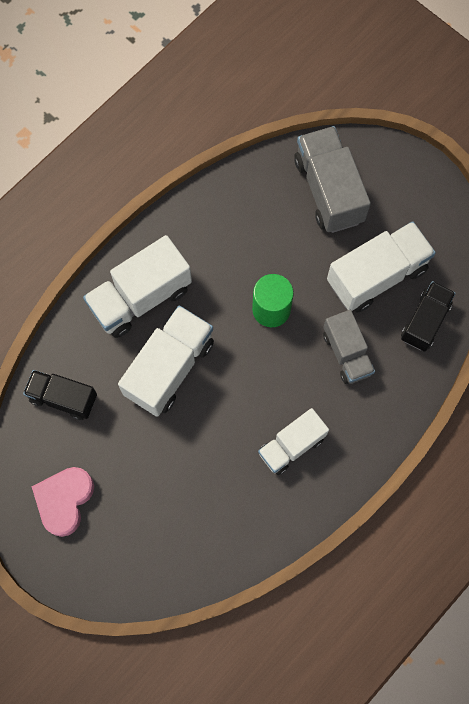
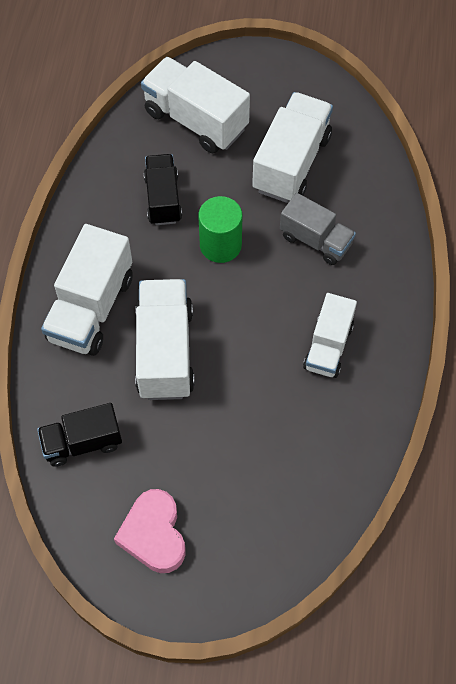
camera: 35 degrees left, 10 degrees down
grey truck [294,126,371,233] -> white truck [141,57,250,153]
black truck [401,281,456,352] -> black truck moved to [144,154,182,225]

